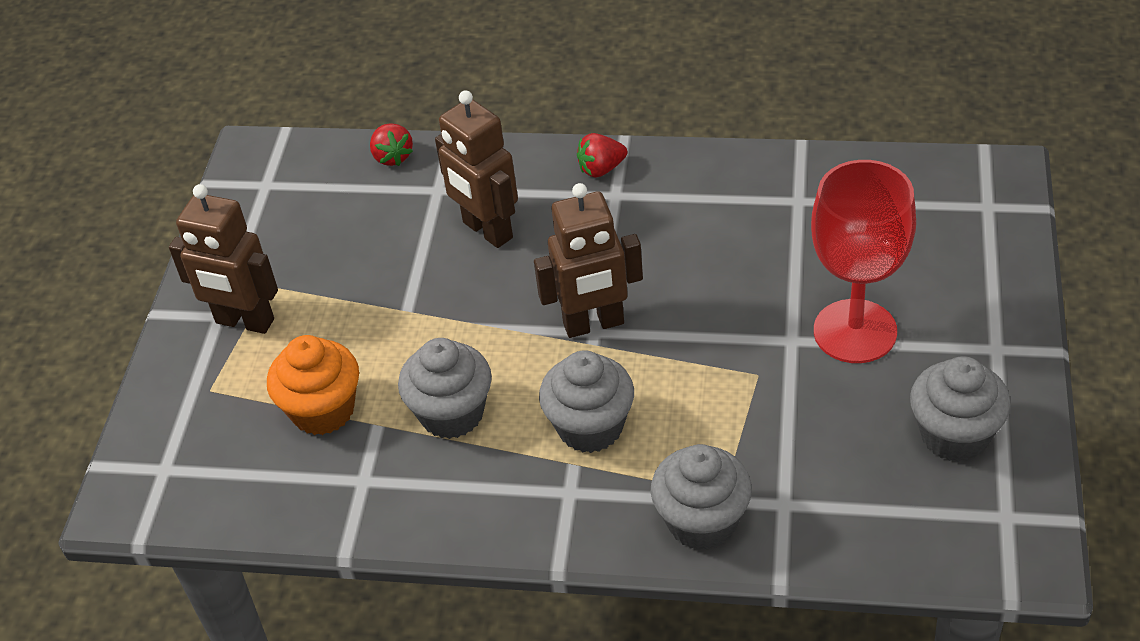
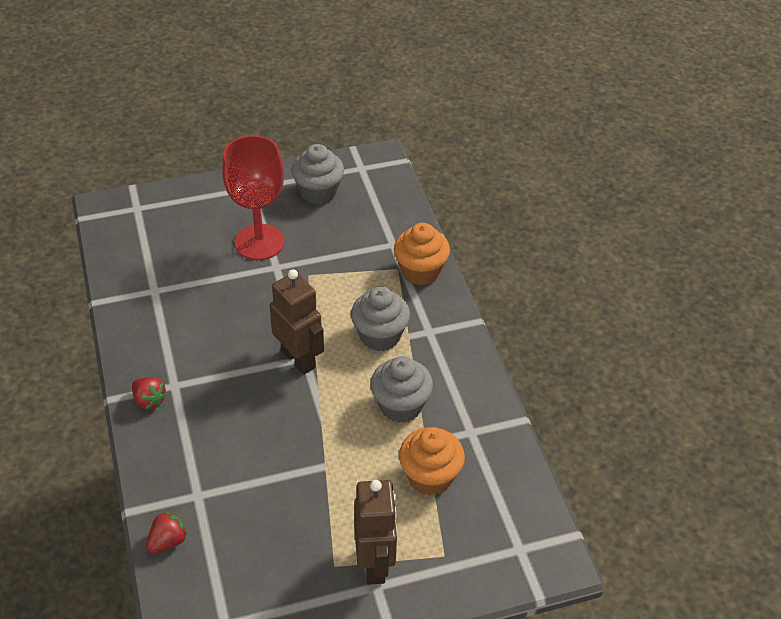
camera: 120 degrees left, 0 degrees up
brown robot [435,90,518,248] -> none
grey cupcake [650,444,752,550] -> orange cupcake [394,223,450,285]

